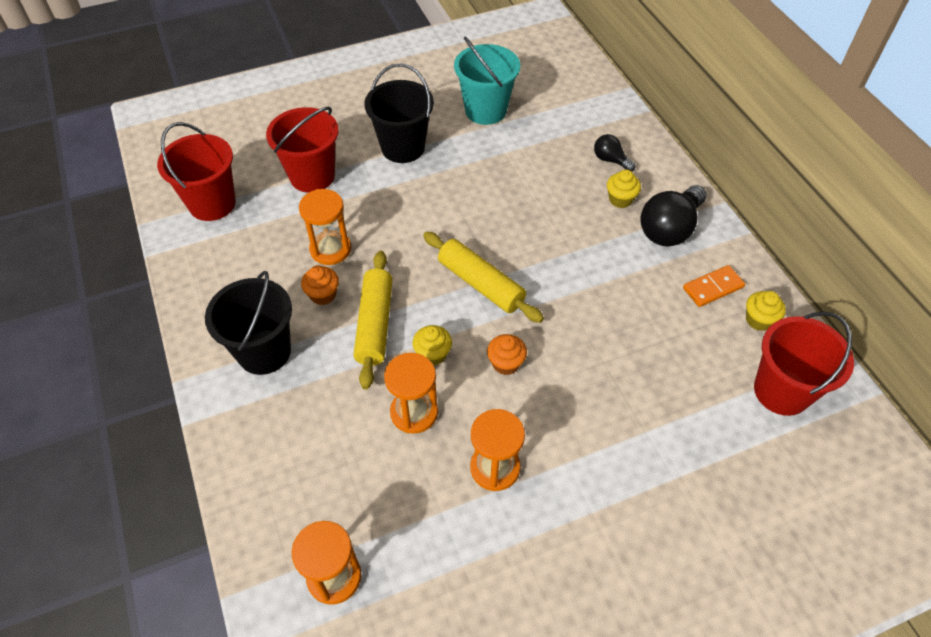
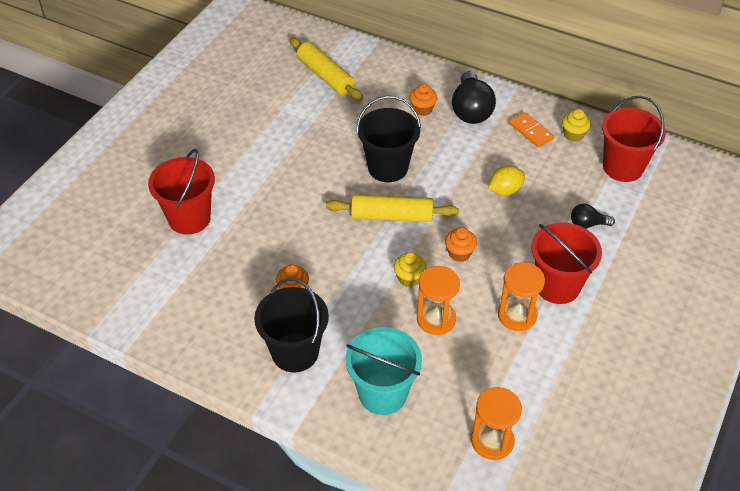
camera: 40 degrees left, 5 degrees down
red bucket [157,122,236,221] -> red bucket moved to [531,222,602,304]
orange hourglass [299,189,351,265] -> none
yellow rolling pin [354,251,393,389] -> yellow rolling pin moved to [290,38,363,101]
black bucket [364,63,434,163] -> black bucket moved to [356,96,421,182]
turquoise bucket [454,37,520,125] -> turquoise bucket moved to [345,327,422,415]
black light bulb [594,134,636,172] -> black light bulb moved to [571,204,615,229]
yellow cupcake [607,170,641,208] -> orange cupcake [409,83,438,116]
orange domino [683,265,745,307] -> orange domino turned 60 degrees counterclockwise [509,112,554,147]
none -> yellow lemon [488,166,525,196]

